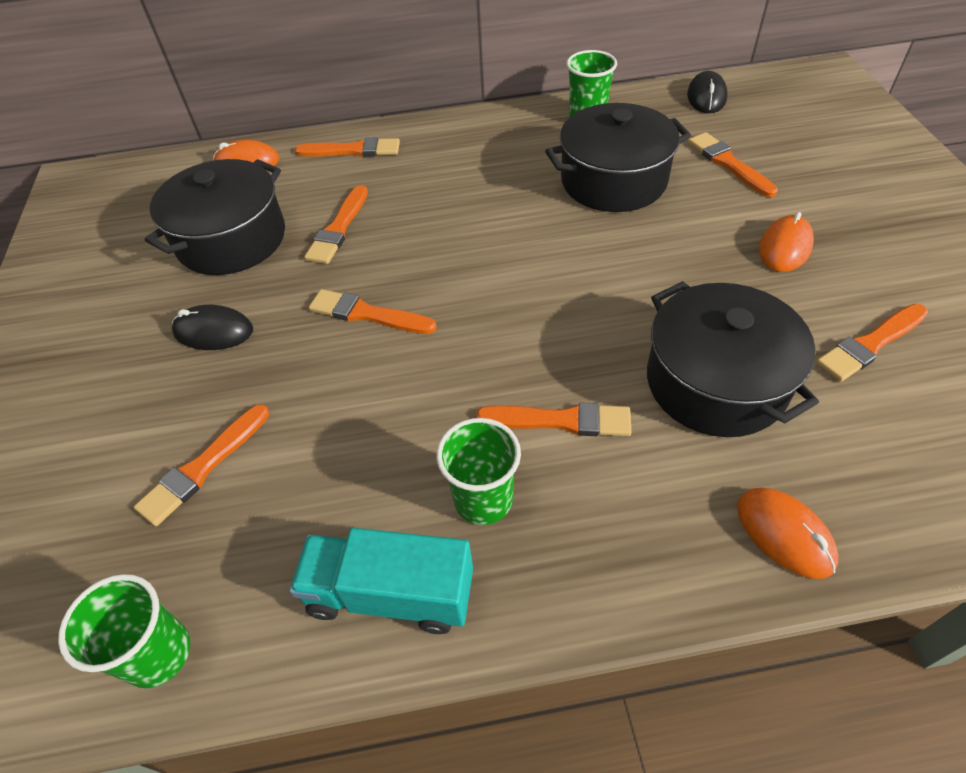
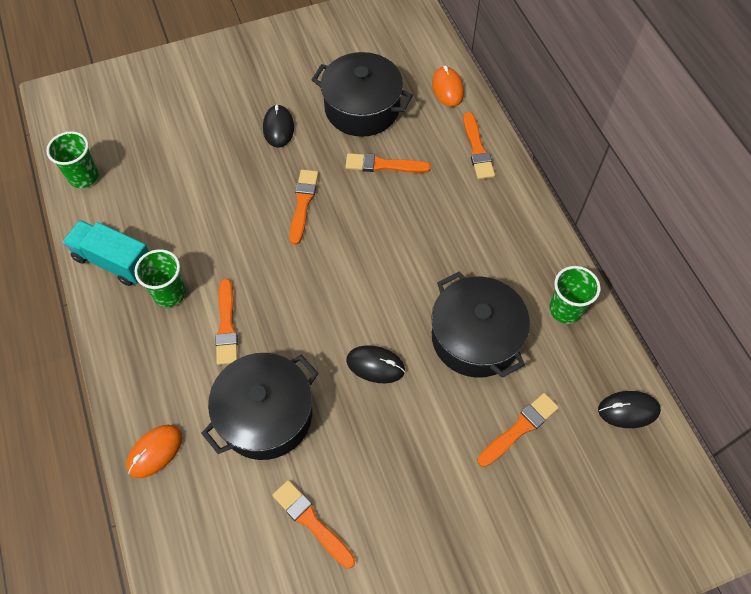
camera: 75 degrees right, 10 degrees up
orange brush [134,404,269,526] -> none
turquoise truck [289,528,473,634] -> turquoise truck turned 60 degrees counterclockwise [63,220,149,286]
orange mouse [759,212,814,272] -> none
none -> black mouse [346,345,405,383]

